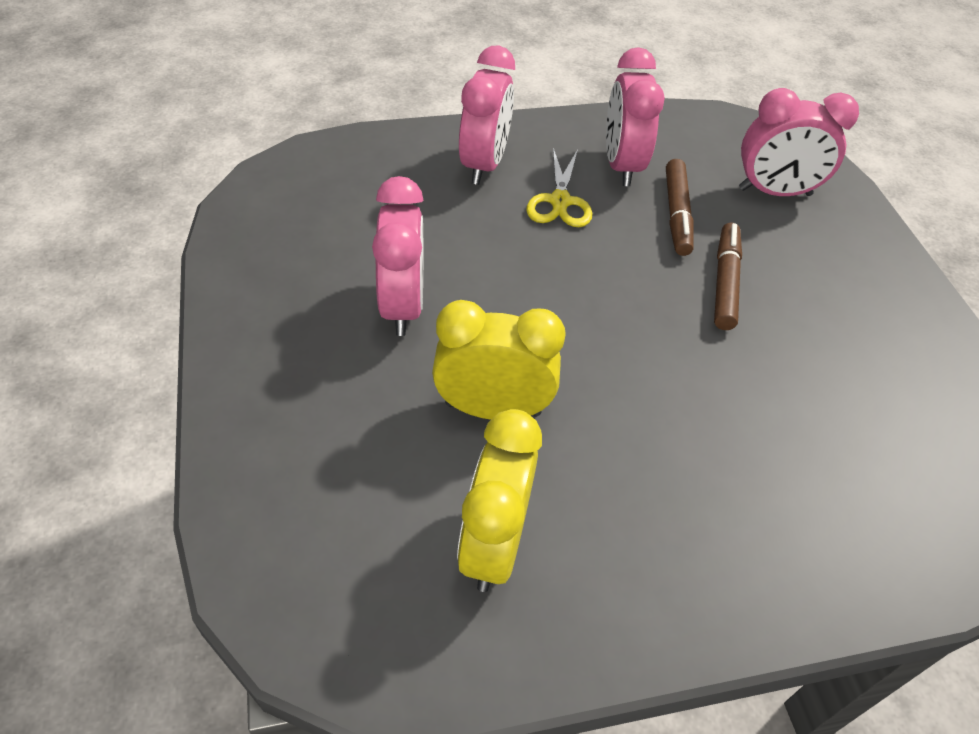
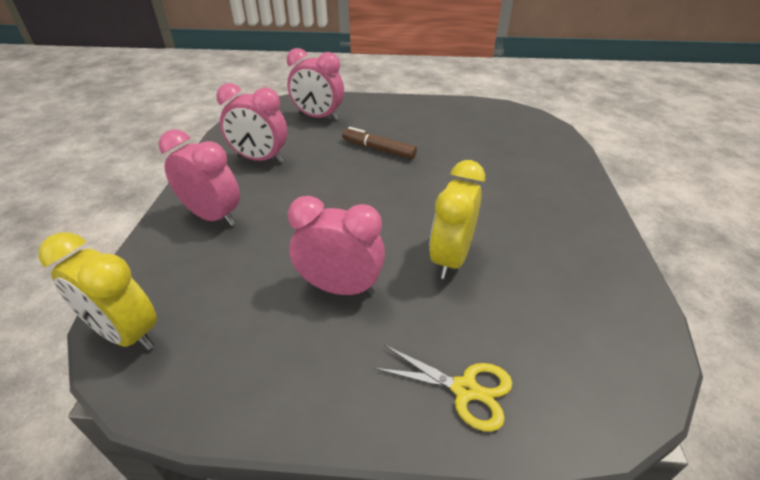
camera: 70 degrees left, 10 degrees down
yellow clock [457,409,542,592] -> yellow clock moved to [38,232,157,350]
yellow scissors [526,148,593,227] -> yellow scissors moved to [373,345,513,432]
brown marker [666,159,694,256] -> none
pink clock [739,88,859,196] -> pink clock turned 90 degrees clockwise [287,48,344,121]

